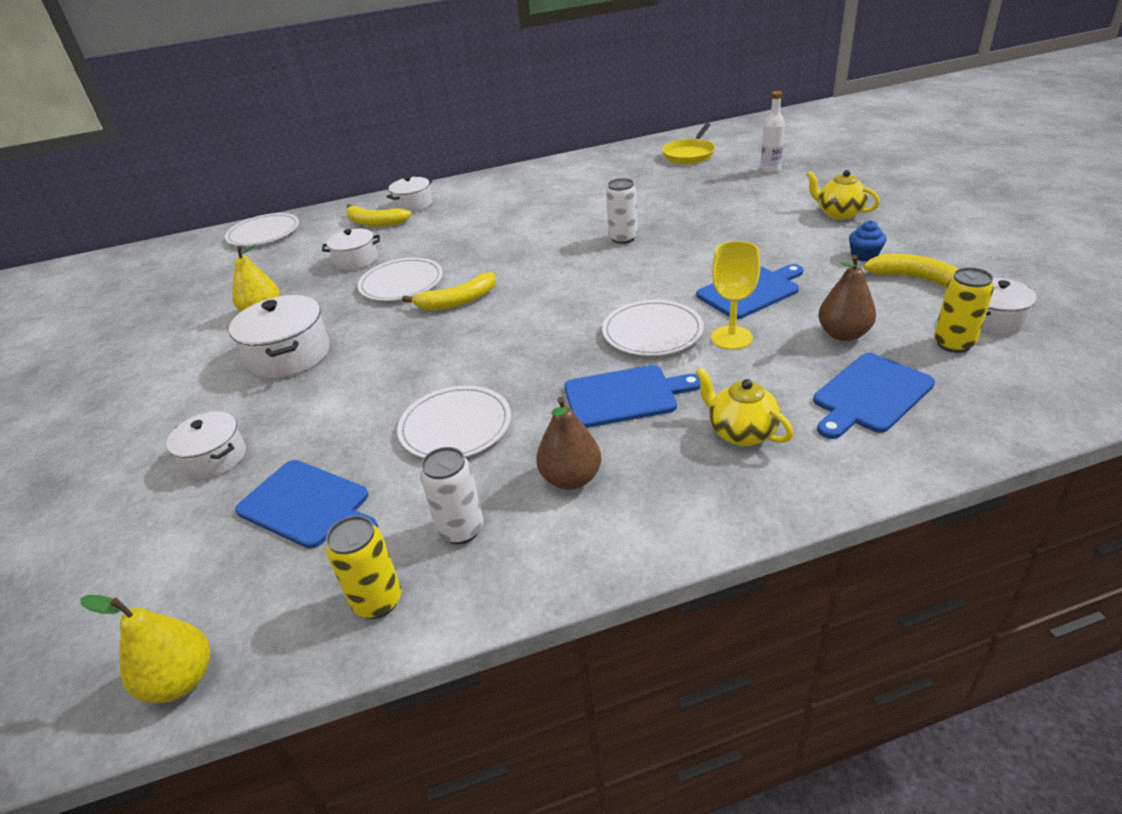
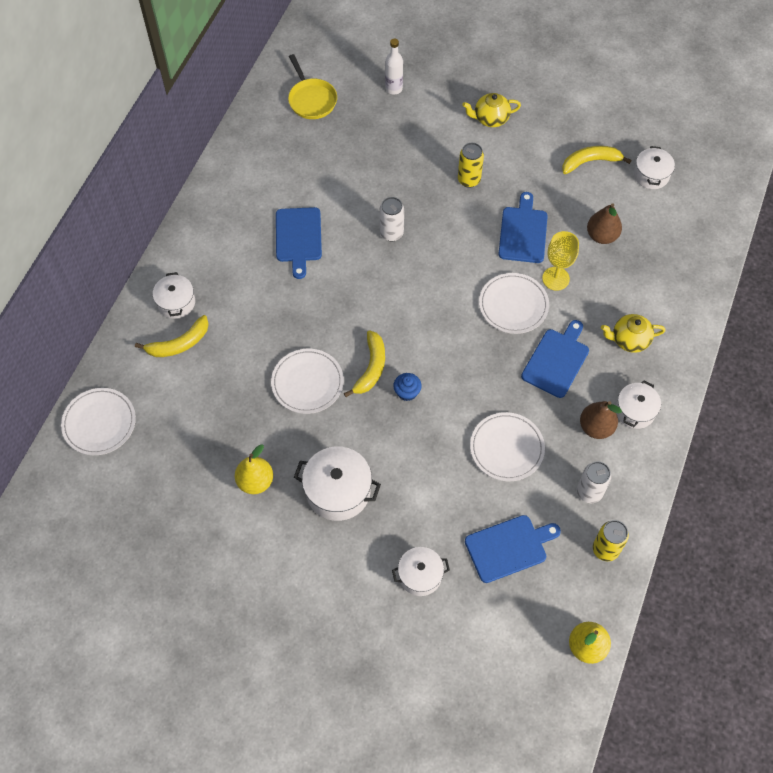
camera: 55 degrees left, 25 degrees up
white pot [322,229,380,270] -> white pot moved to [616,380,661,429]
blue cutting board [813,353,935,439] -> blue cutting board moved to [276,207,322,279]
blue cupcake [849,220,887,262] -> blue cupcake moved to [393,373,422,401]
yellow can [934,267,994,353] -> yellow can moved to [458,143,484,188]

